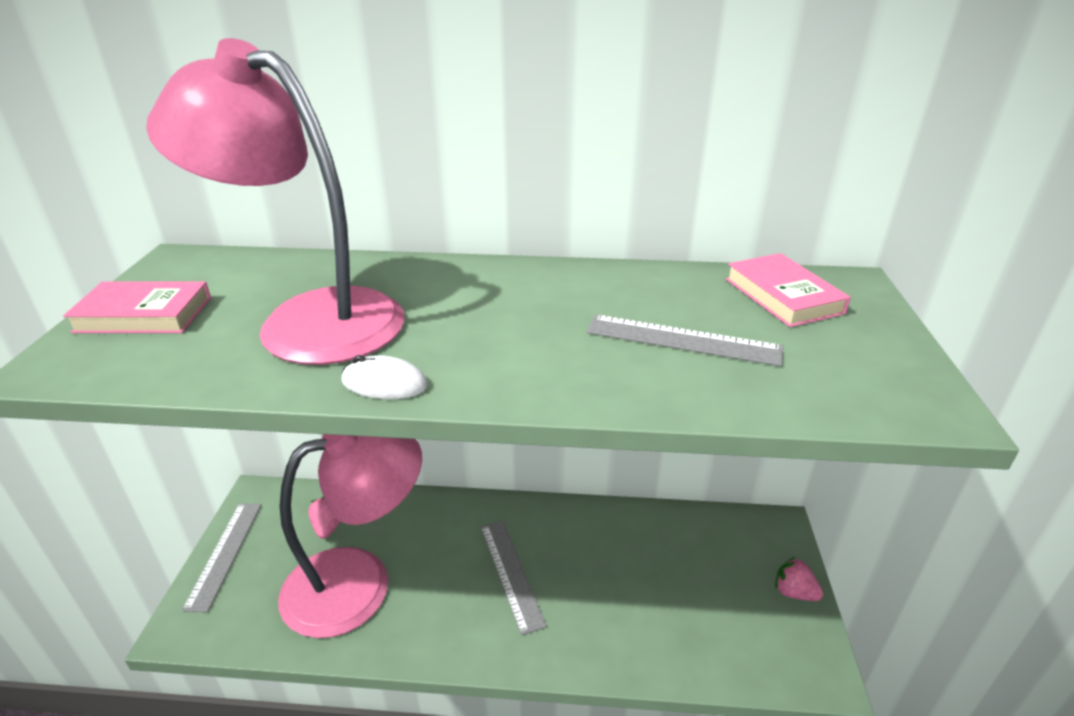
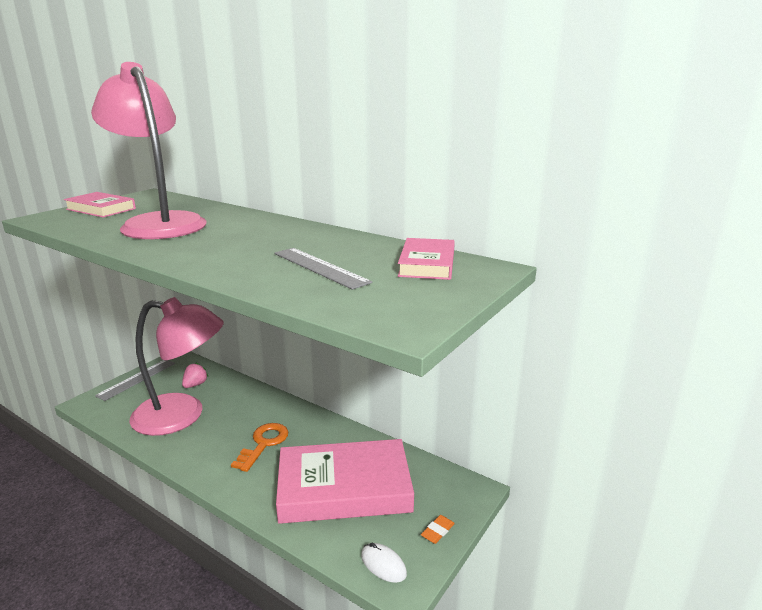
camera: 30 degrees right, 10 degrees down
white mouse [342,355,428,399] -> white mouse moved to [361,543,407,583]
grey ruler [481,520,547,635] -> orange key [231,423,288,472]
pink strawberry [775,557,823,601] -> orange eraser [421,515,455,544]
none -> pink book [276,439,414,524]

